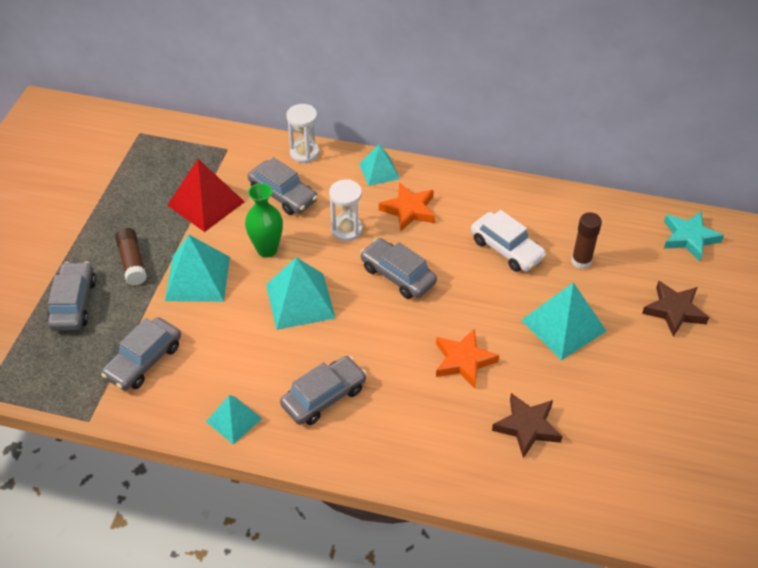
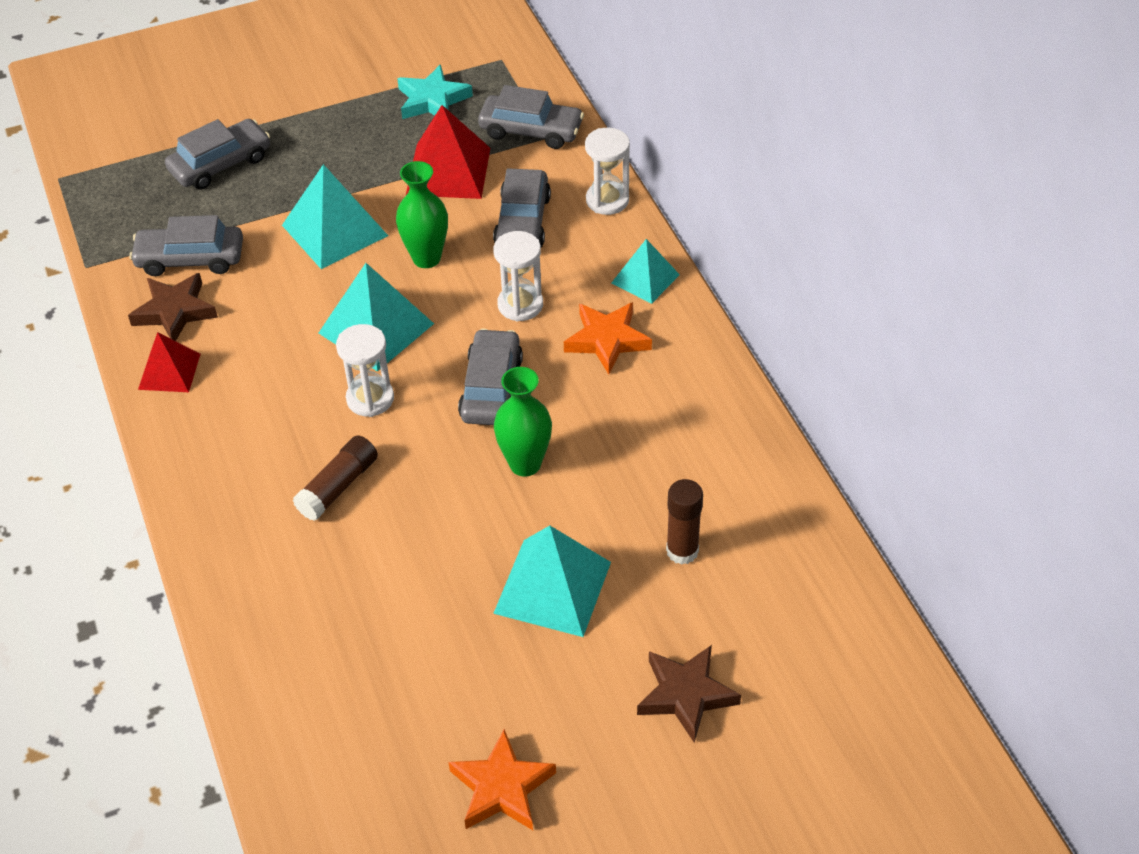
camera: 55 degrees right, 0 degrees up
brown glue stick [115,228,147,285] -> brown glue stick moved to [293,435,378,521]
turquoise pyramid [206,395,262,445] -> red pyramid [138,332,200,392]
grey car [280,356,367,425] -> grey car moved to [478,85,584,149]
orange star [436,328,499,388] -> orange star moved to [449,729,556,830]
white car [471,210,547,272] -> none
brown star [492,393,563,458] -> brown star moved to [128,273,218,341]
turquoise star [664,211,724,261] -> turquoise star moved to [397,64,473,119]
none -> white hourglass [336,324,394,417]
none -> green vase [494,367,552,477]

